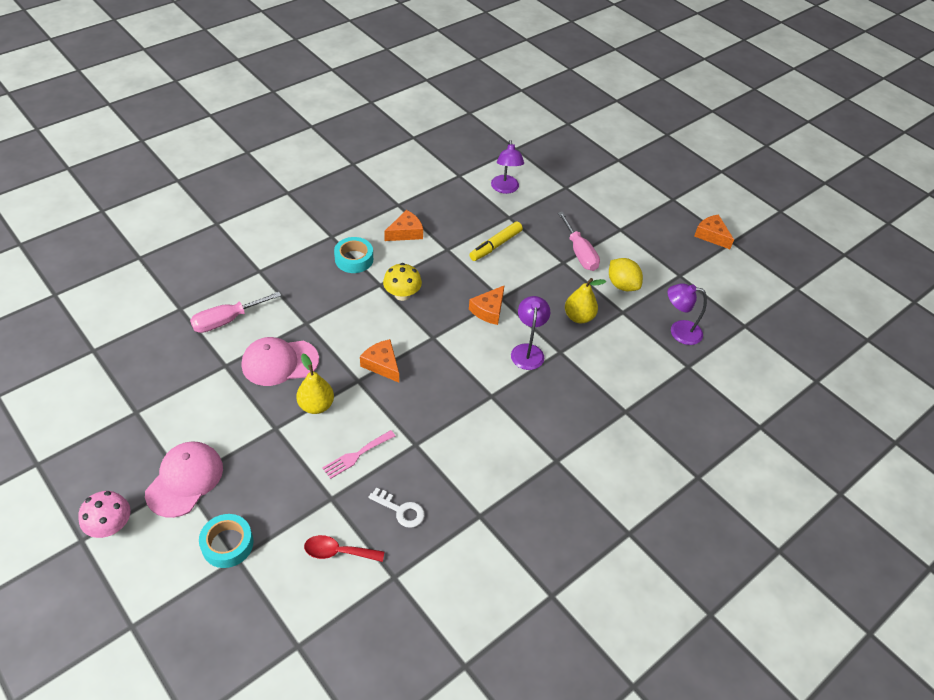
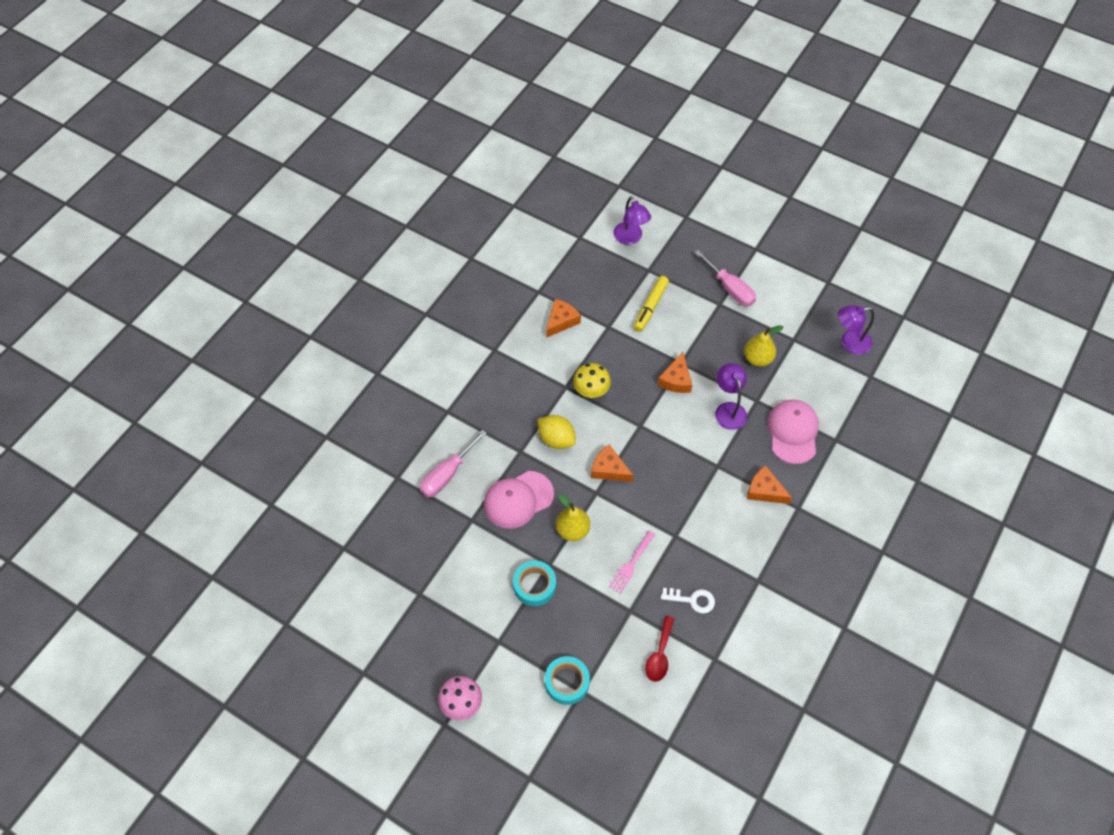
camera: 15 degrees left, 10 degrees up
pink cap [145,441,223,518] -> pink cap moved to [767,400,819,464]
red spoon [304,535,384,562] -> red spoon turned 60 degrees counterclockwise [645,616,674,682]
turquoise tape [334,237,373,273] -> turquoise tape moved to [513,561,556,606]
yellow lemon [609,258,643,291] -> yellow lemon moved to [537,415,576,449]
orange cheese [694,214,734,249] -> orange cheese moved to [747,465,792,504]

